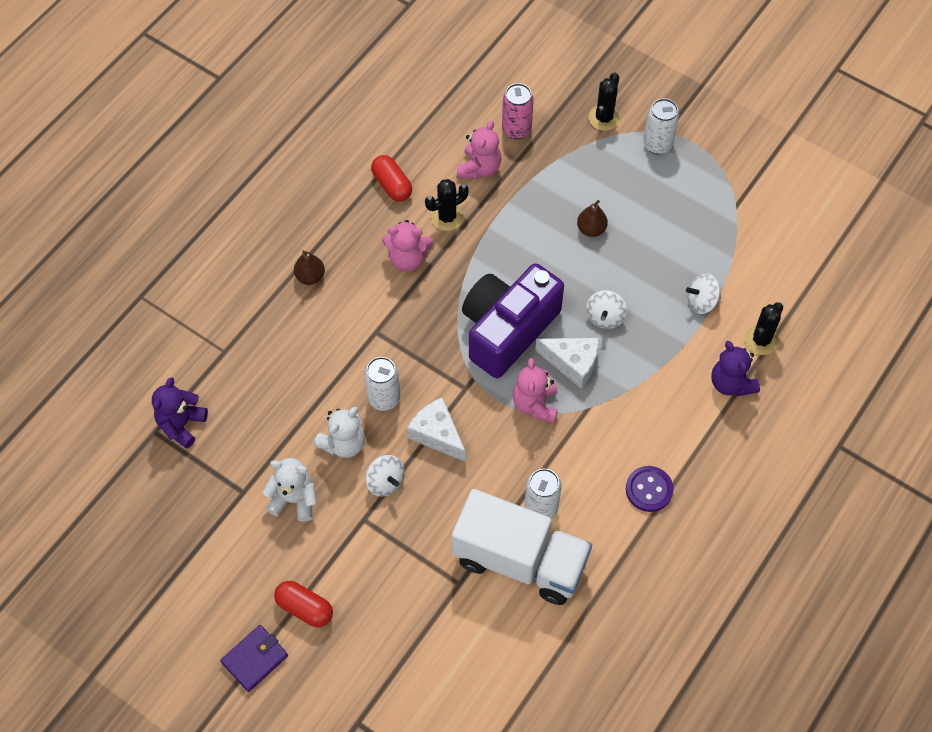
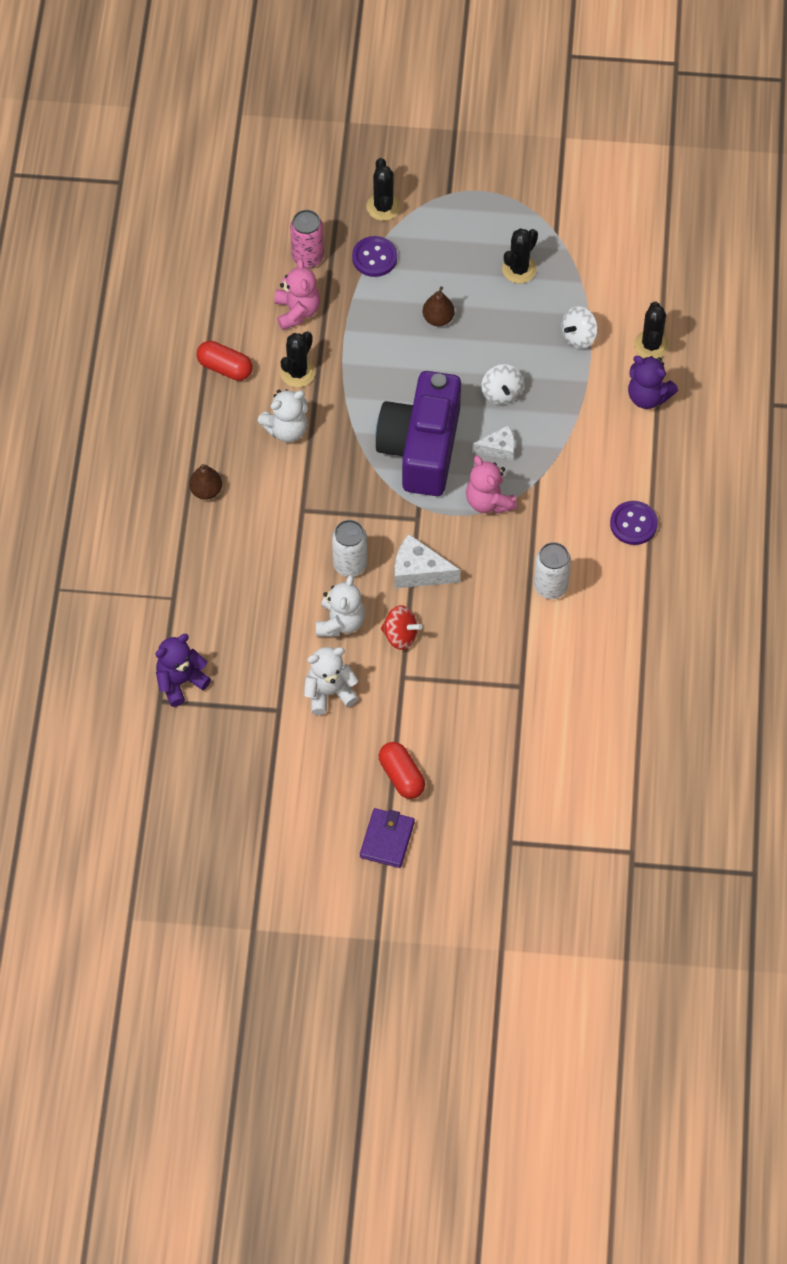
camera: 30 degrees left, 0 degrees up
purple teddy bear [152,377,208,448] -> purple teddy bear turned 60 degrees clockwise [156,634,211,707]
red capsule [274,581,333,627] -> red capsule turned 60 degrees clockwise [379,742,425,799]
white spinning top [365,455,405,496] -> red spinning top [381,605,422,650]
pink teddy bear [382,220,433,272] -> white teddy bear [257,389,308,442]
white truck [452,489,592,605] -> none
white cheese [535,338,599,389] -> white cheese [472,425,515,461], size x0.65
white can [643,98,679,154] -> none
none -> purple button [352,236,397,277]
none -> black cactus [502,228,538,283]

